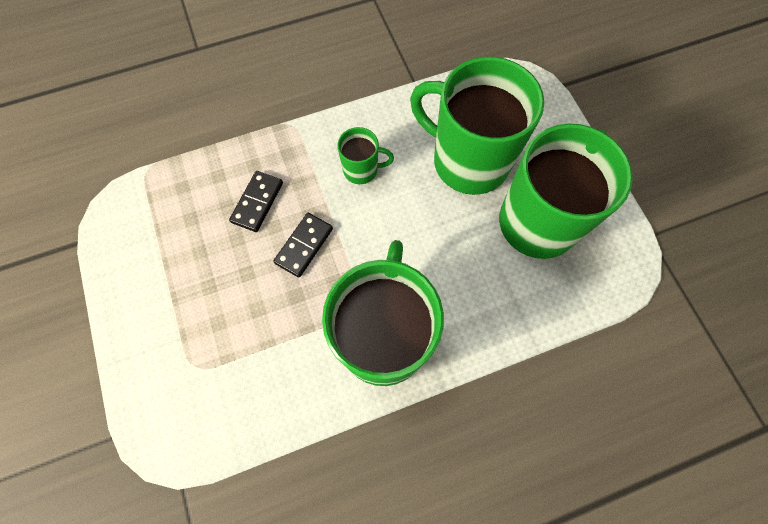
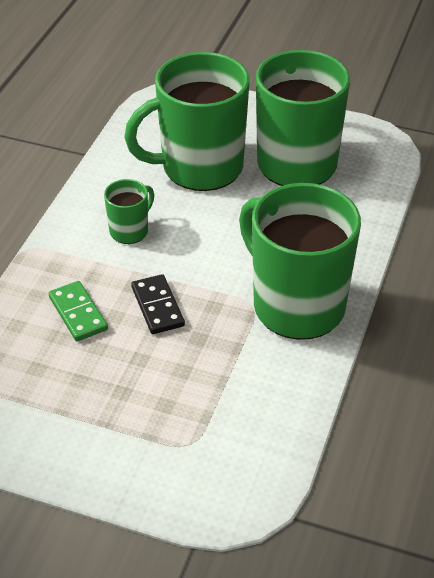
camera: 50 degrees left, 25 degrees down
black domino [229,171,283,232] -> green domino [48,281,108,341]

